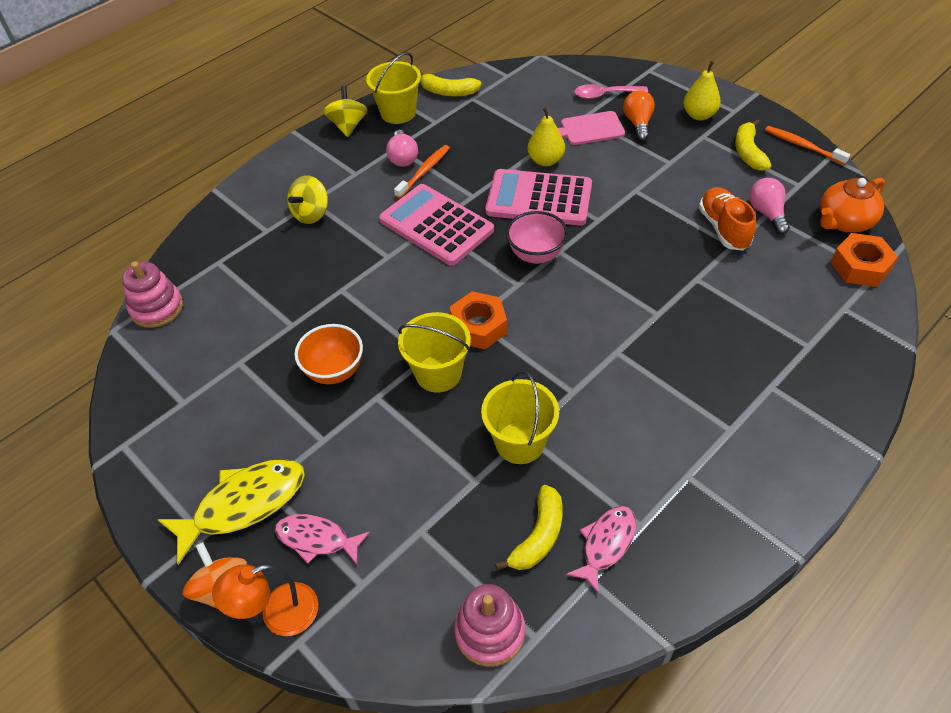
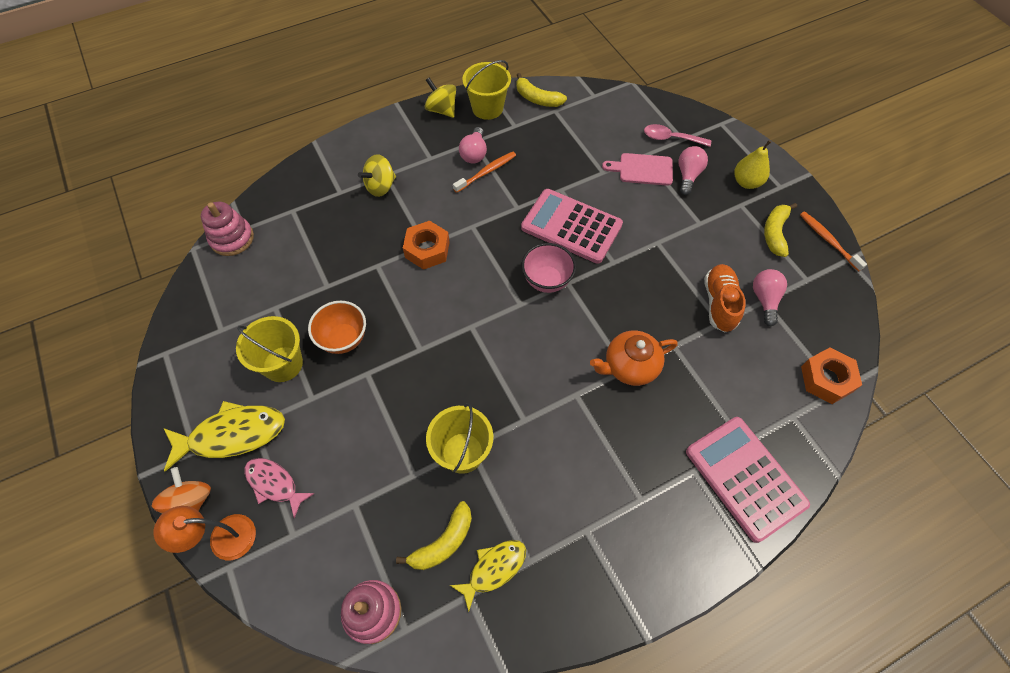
camera: 15 degrees right, 10 degrees up
yellow spinning top [324,86,367,137] -> yellow spinning top turned 60 degrees counterclockwise [425,77,456,118]
pink calculator [379,184,494,266] -> pink calculator moved to [686,417,810,543]
yellow bucket [398,312,471,392] -> yellow bucket moved to [236,316,303,382]
orange nut [450,291,507,349] -> orange nut moved to [403,221,450,270]
yellow pear [528,107,565,166] -> none
pink fish [566,506,636,594] -> yellow fish [450,540,526,612]
orange light bulb [623,90,655,141] -> pink light bulb [678,146,708,195]
orange teapot [820,178,885,233] -> orange teapot moved to [590,331,678,386]

